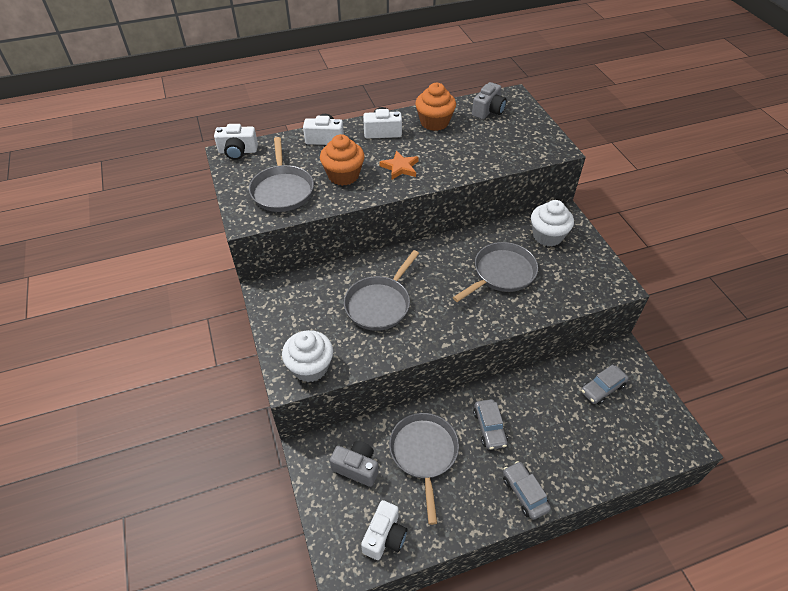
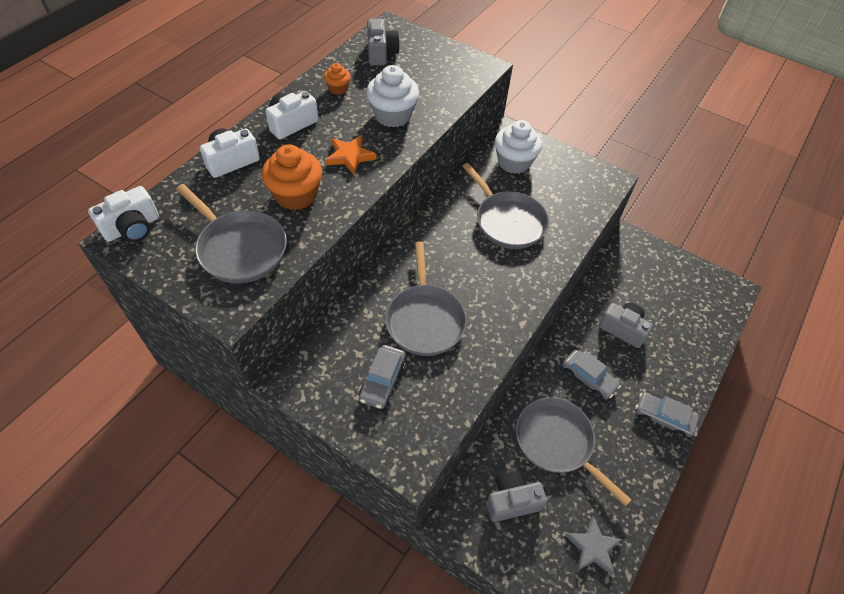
camera: 40 degrees left, 5 degrees up
white cupcake [282,330,333,382] -> white cupcake moved to [366,65,419,128]
white camera [361,500,407,560] -> grey star [565,516,623,575]
orange cupcake [415,83,456,131] -> orange cupcake [324,63,351,95], size x0.53
grey pan [453,242,538,302] -> grey pan turned 135 degrees clockwise [462,163,549,249]
grey car [581,365,629,405] -> grey car moved to [359,345,406,409]
none -> grey camera [599,303,653,348]

